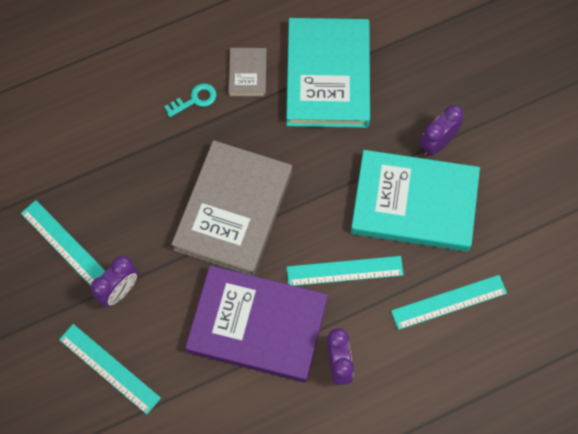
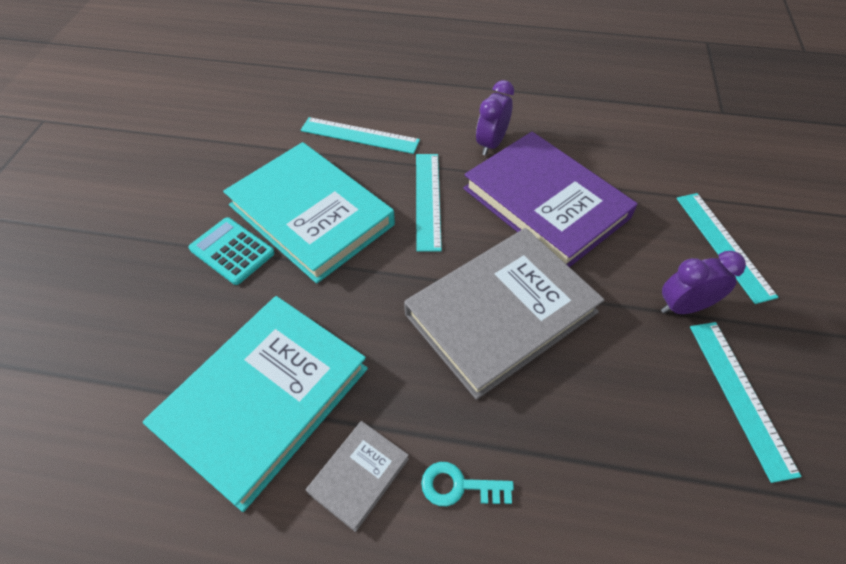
camera: 145 degrees left, 15 degrees down
turquoise ruler [287,256,404,286] -> turquoise ruler turned 60 degrees clockwise [416,154,442,252]
purple clock [419,105,463,156] -> turquoise calculator [189,217,275,285]

